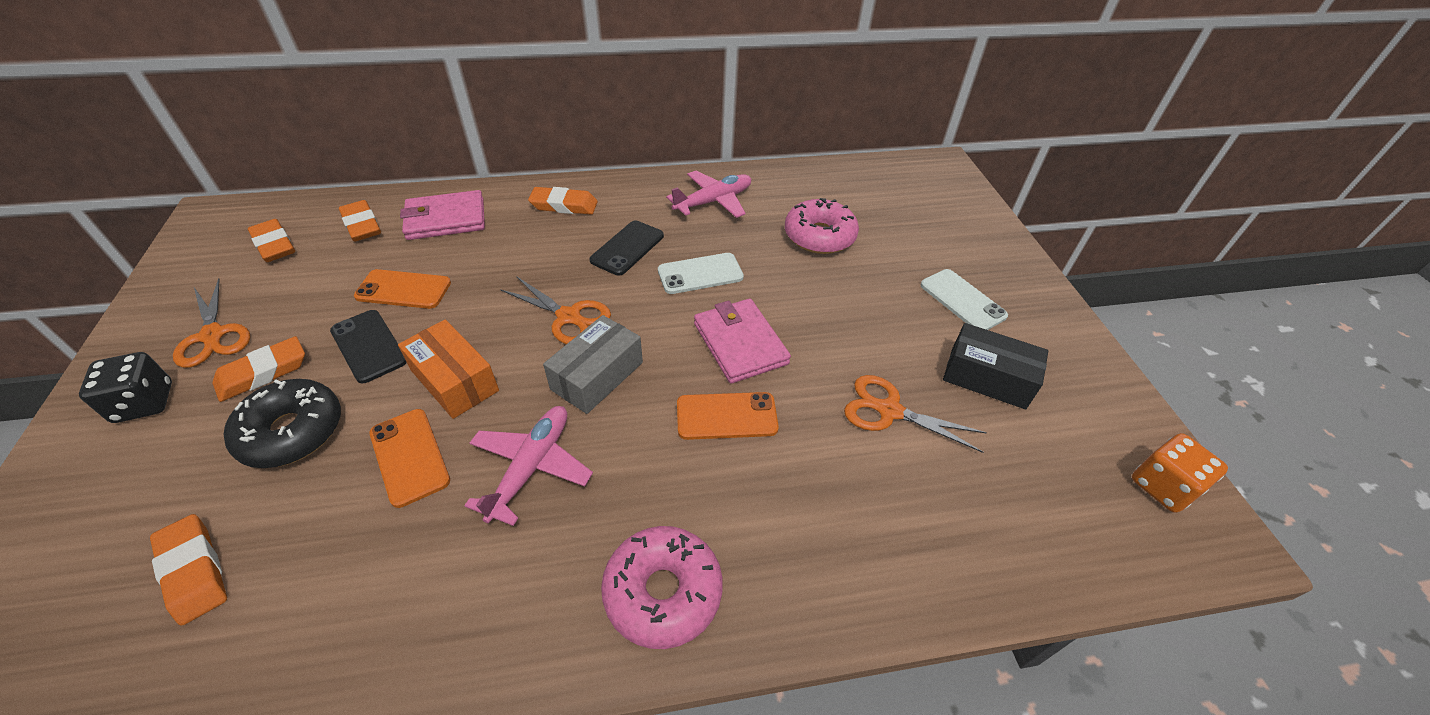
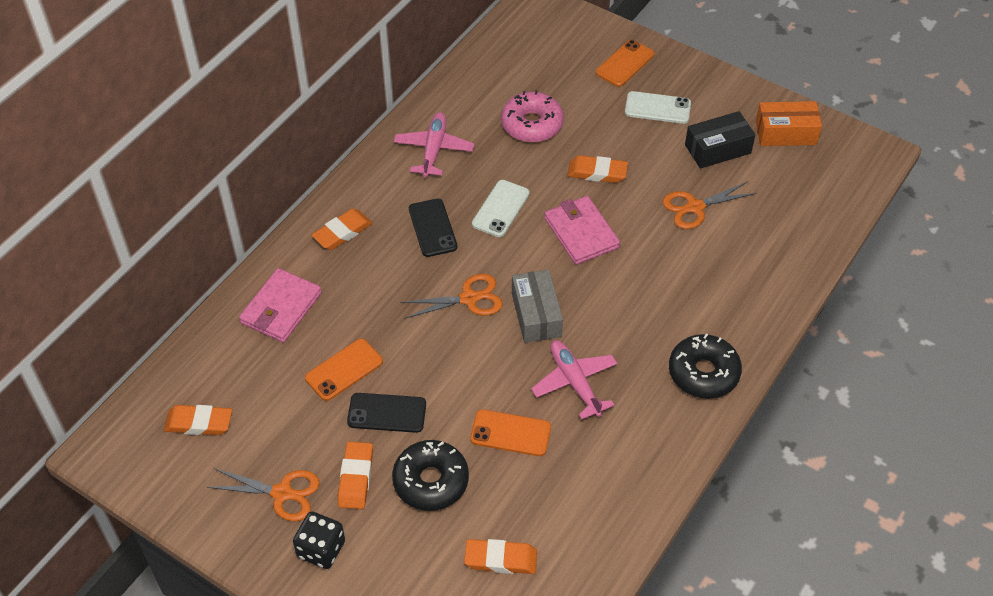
camera: 45 degrees left, 5 degrees up
orange eraser [339,200,381,241] -> orange eraser moved to [568,155,628,183]
orange box [398,319,499,419] -> orange box moved to [756,101,822,146]
pink donut [601,526,723,649] -> black donut [669,333,742,399]
orange phone [677,392,779,440] -> orange phone moved to [596,40,654,87]
pink wallet [694,299,791,384] -> pink wallet turned 45 degrees clockwise [544,196,620,265]
orange dice [1132,433,1228,513] -> none

